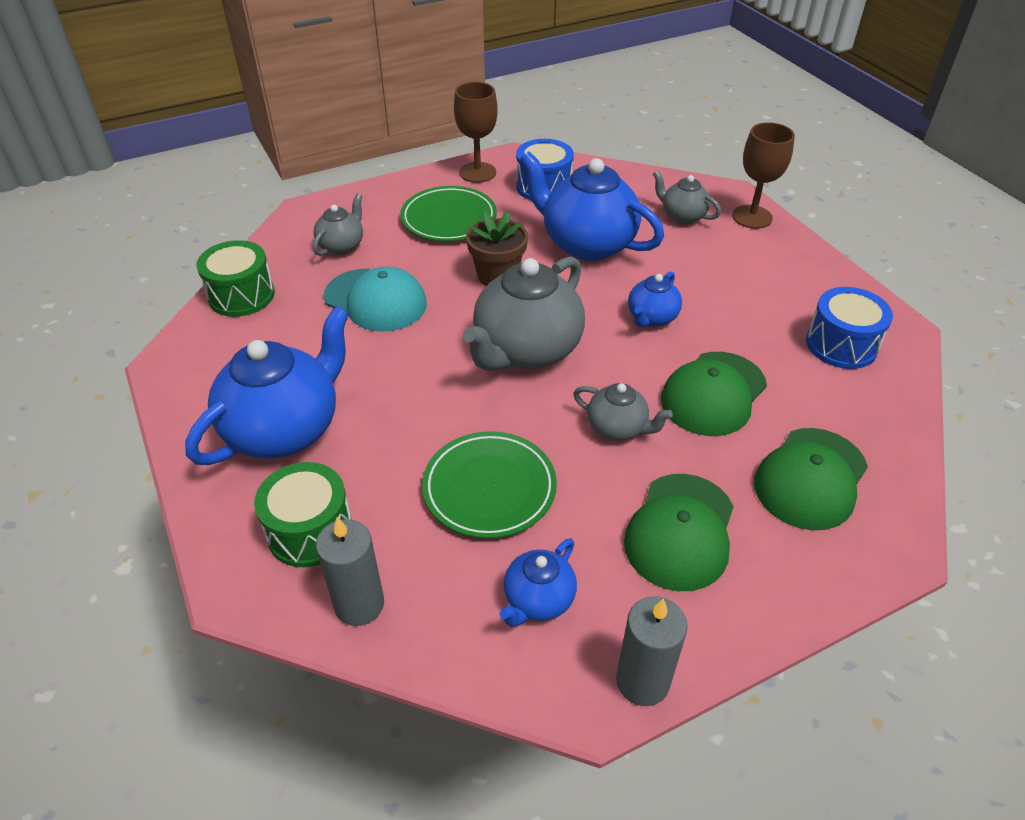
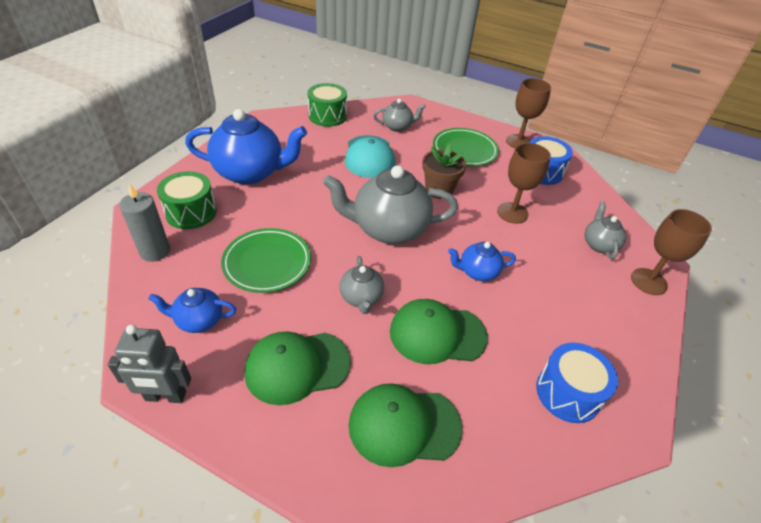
camera: 50 degrees right, 0 degrees up
blue teapot [520,151,664,261] -> brown goblet [497,143,551,224]
grey candle [616,596,688,706] -> grey robot [108,325,191,403]

